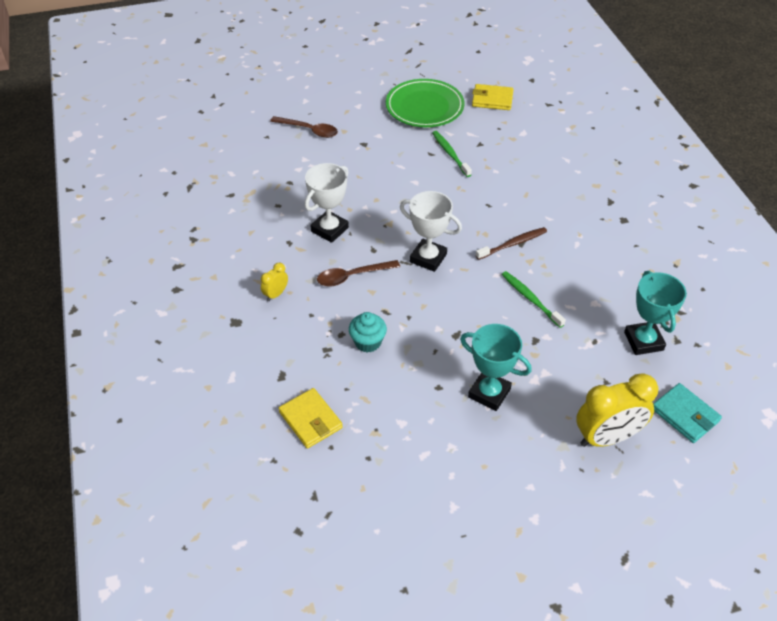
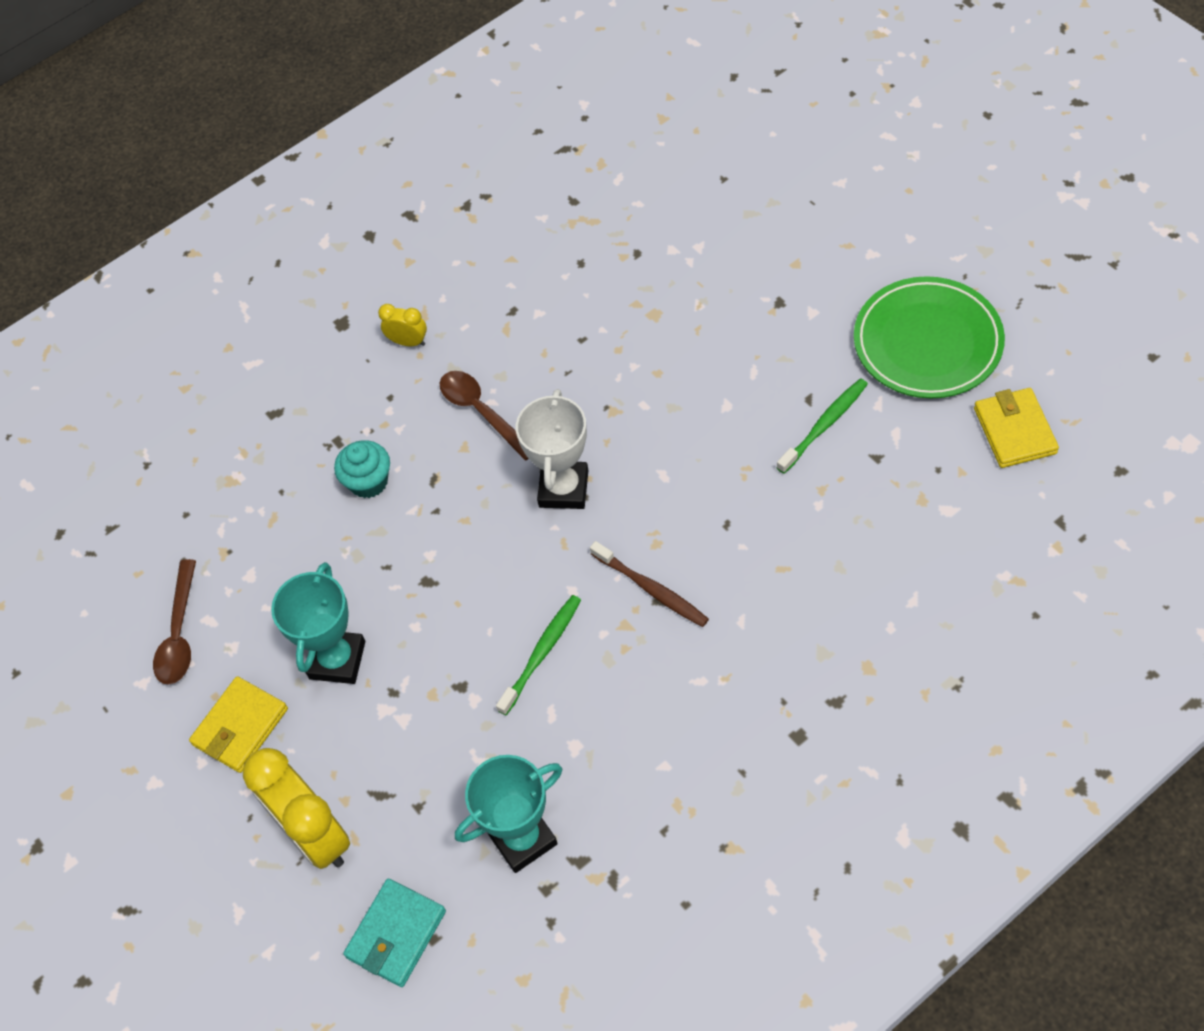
camera: 75 degrees right, 10 degrees up
brown spoon [270,116,338,138] -> brown spoon moved to [153,559,196,685]
yellow wallet [279,388,343,449] -> yellow wallet moved to [189,676,288,773]
white trophy [305,163,349,243] -> none

